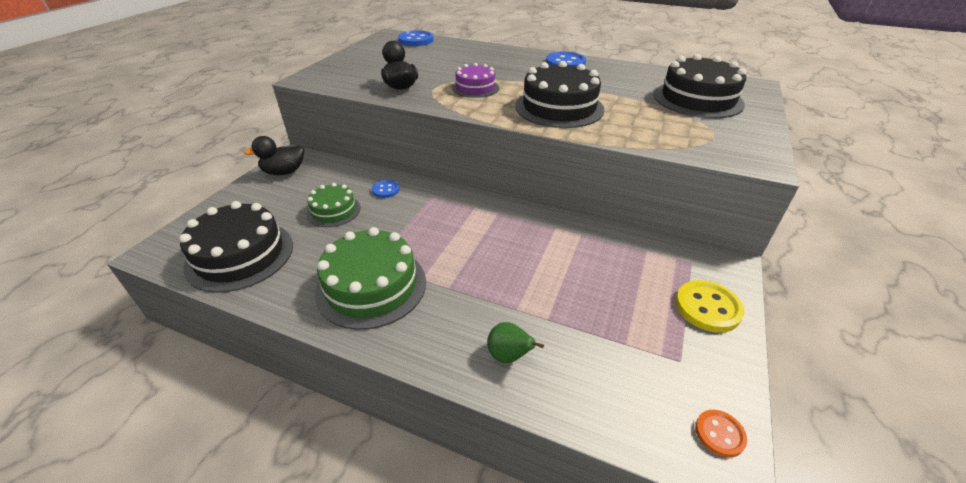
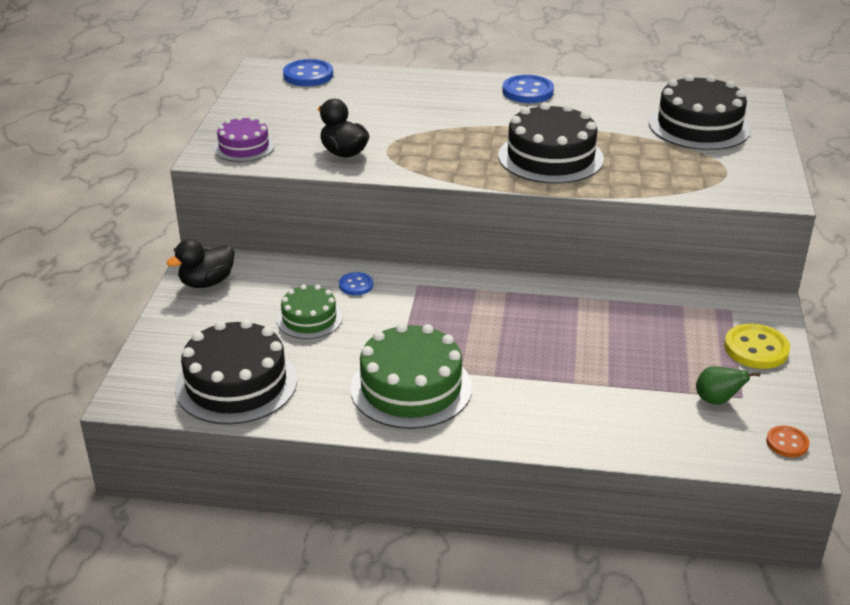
camera: 15 degrees left, 5 degrees down
purple cake [452,63,499,98] -> purple cake moved to [214,116,274,162]
green pear [487,322,544,363] -> green pear moved to [696,367,760,405]

